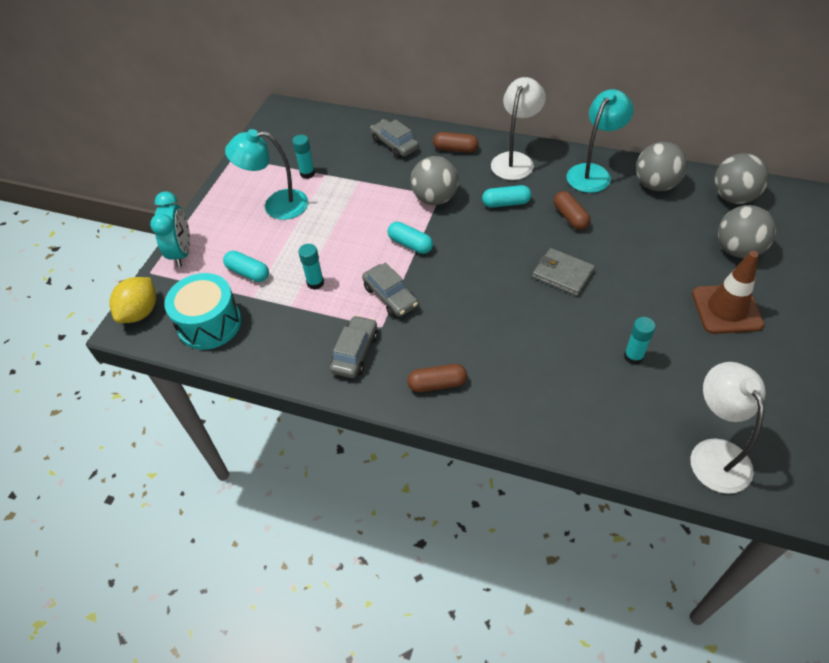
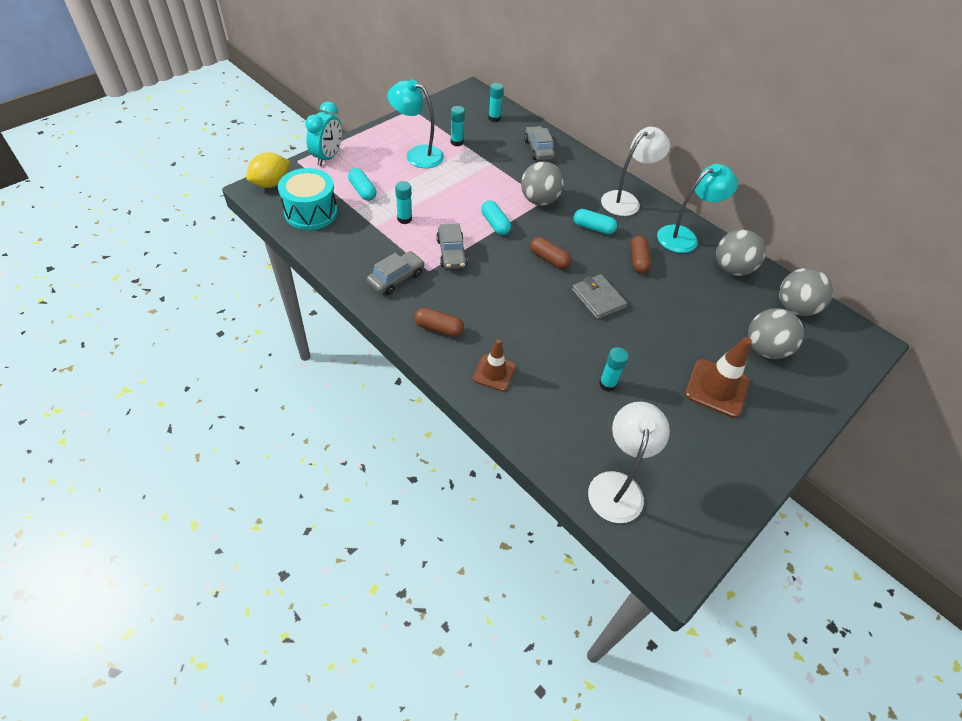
camera: 20 degrees right, 0 degrees up
brown capsule [433,132,479,153] -> brown capsule moved to [530,237,572,269]
none -> brown traffic cone [472,339,516,391]
none -> turquoise glue stick [488,83,504,122]

